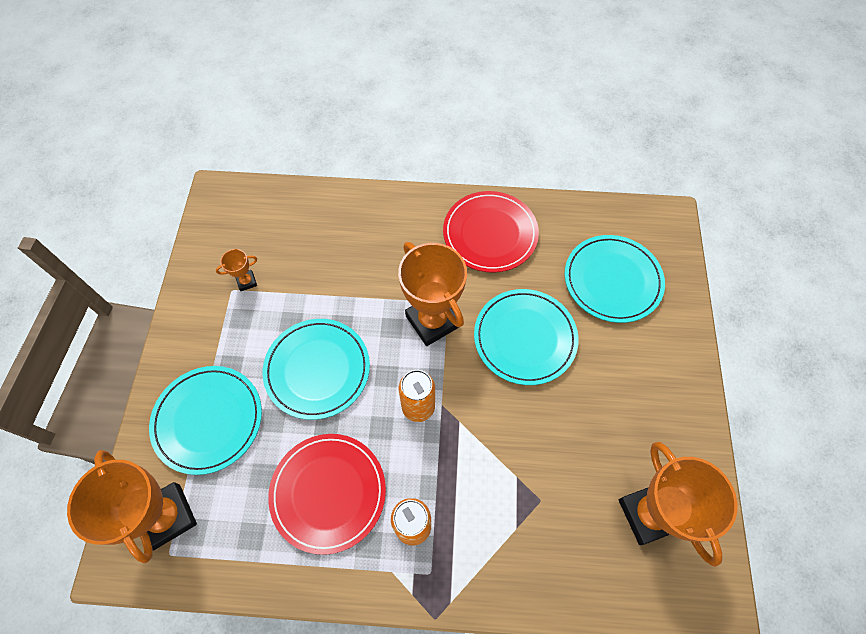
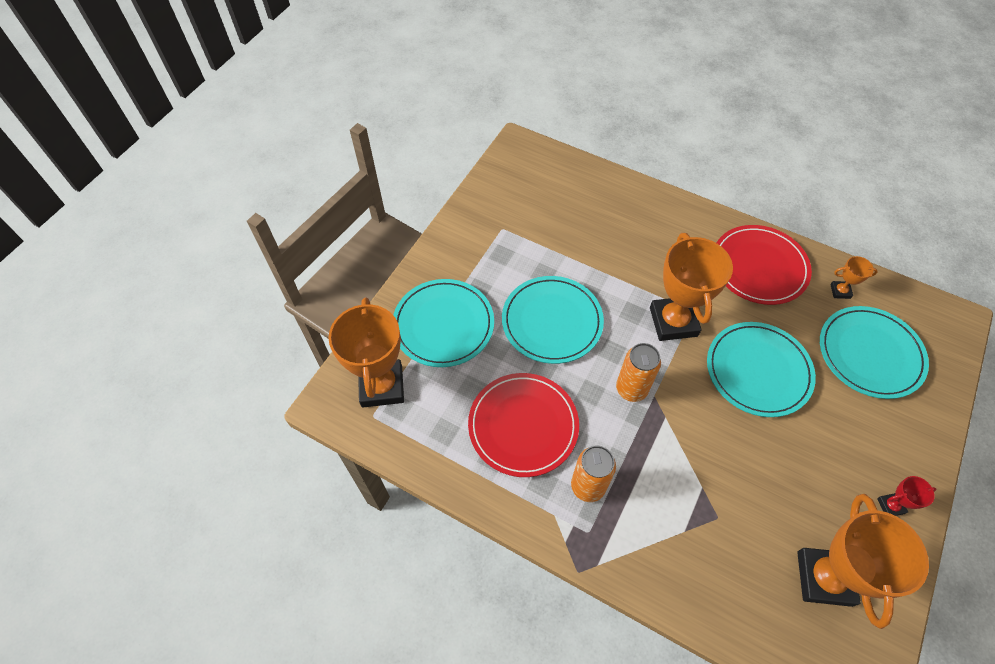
camera: 25 degrees right, 5 degrees down
orange trophy [216,249,257,291] -> orange trophy moved to [830,256,878,299]
none -> red trophy [877,476,936,516]

